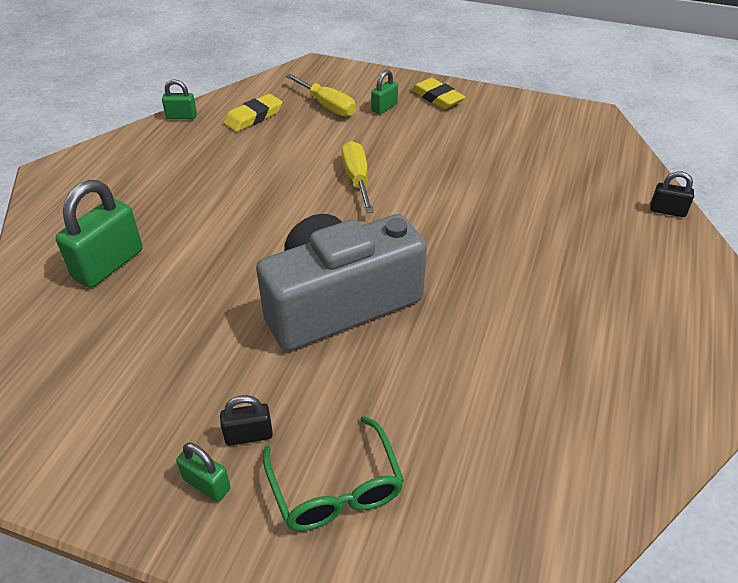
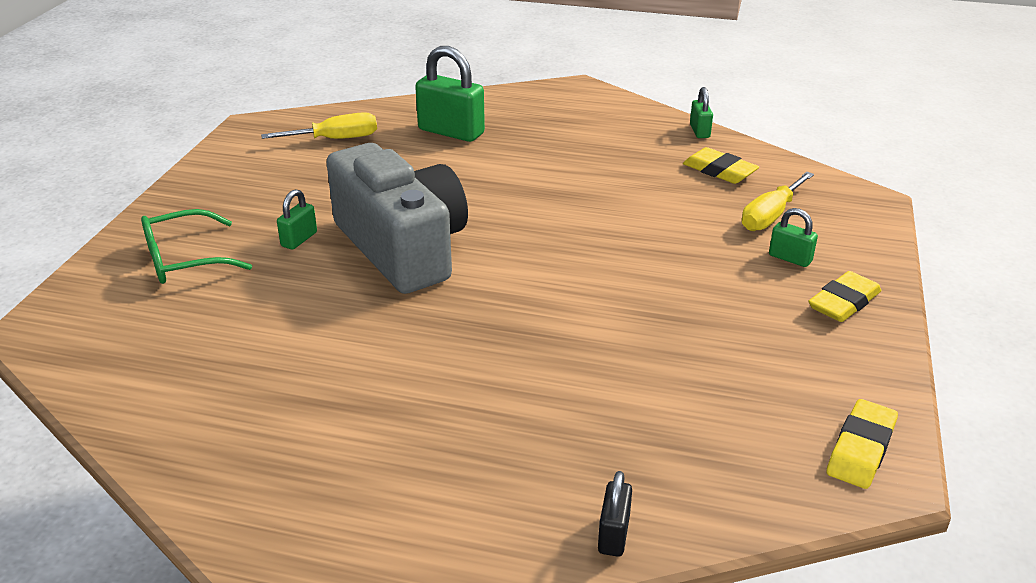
camera: 85 degrees right, 10 degrees down
green padlock [176,442,231,502] -> green padlock moved to [277,189,317,250]
black padlock [220,395,273,446] -> none
yellow screwdriver [342,141,374,213] -> yellow screwdriver moved to [261,112,377,139]
none -> yellow eraser [827,399,898,489]

